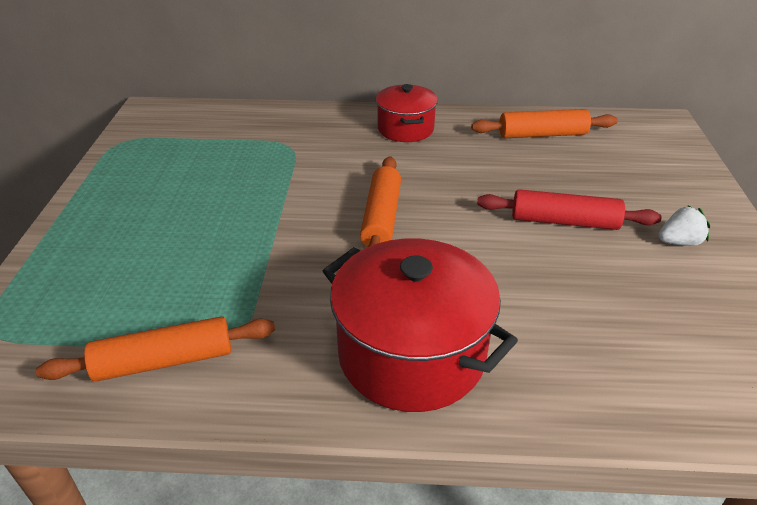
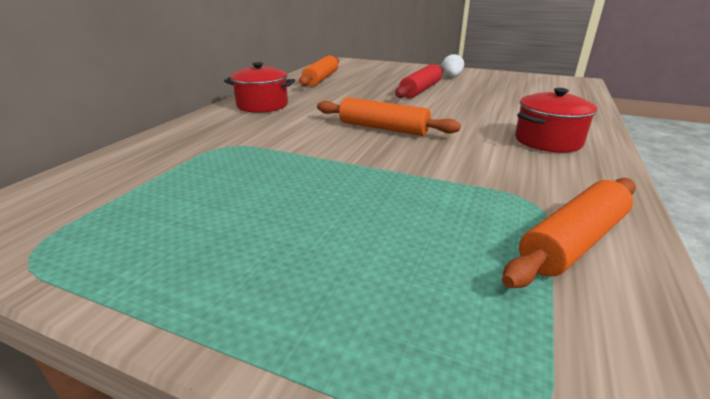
camera: 70 degrees left, 10 degrees down
orange rolling pin [36,316,275,382] -> orange rolling pin turned 45 degrees clockwise [502,178,636,288]
red pot [323,238,518,412] -> red pot [515,88,597,152], size x0.60

